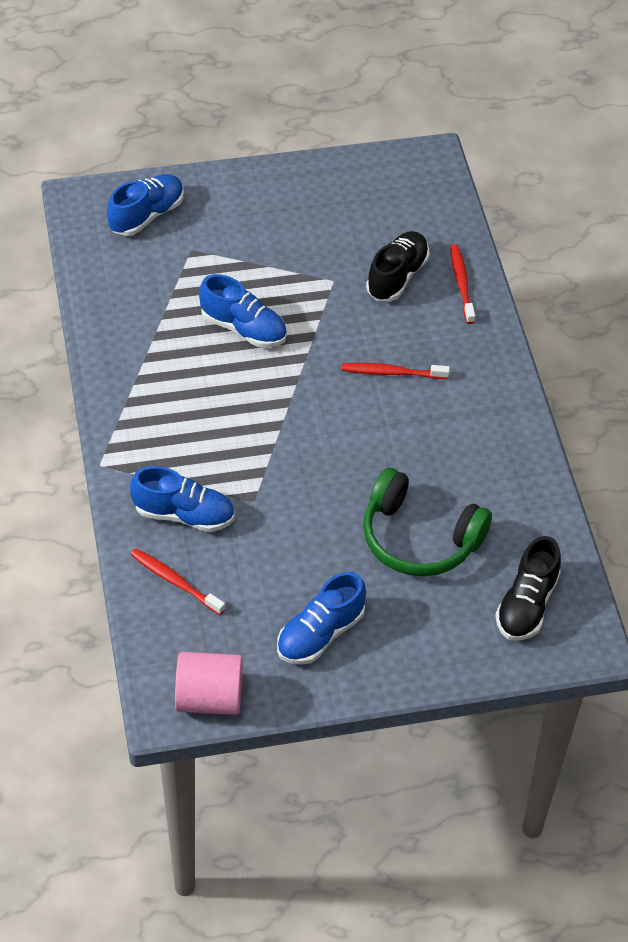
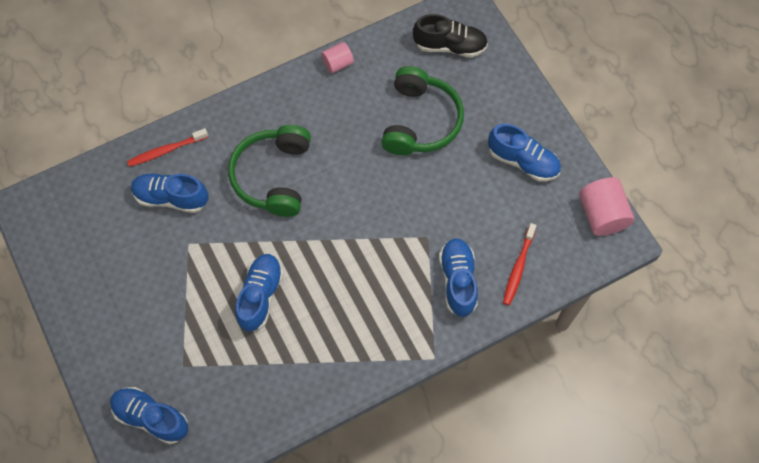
camera: 105 degrees left, 15 degrees up
red toothbrush [342,363,450,379] -> green headphones [228,125,311,217]
black shoe [366,231,429,301] -> blue shoe [131,173,208,213]
none -> pink cylinder [321,42,354,73]

